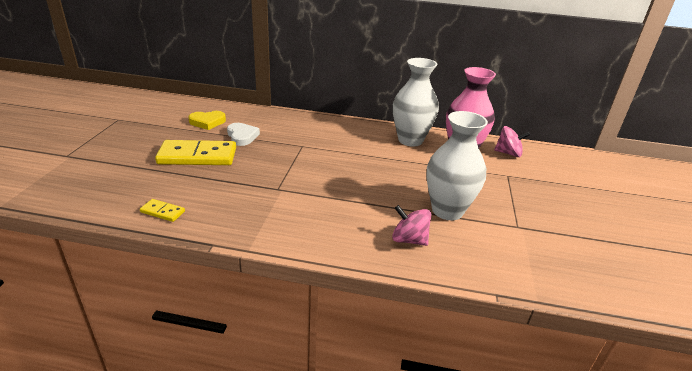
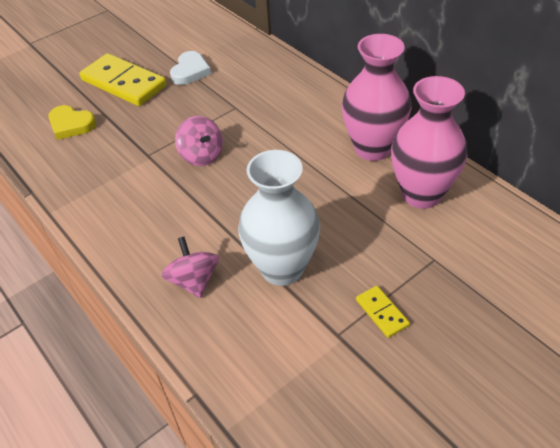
camera: 45 degrees right, 15 degrees up
yellow domino [140,199,185,222] -> yellow domino moved to [356,286,410,338]
yellow heart [188,111,226,130] -> yellow heart moved to [48,105,96,140]
white vase [393,58,439,147] -> pink vase [342,34,411,161]
pink spinning top [494,126,530,157] -> pink spinning top moved to [175,116,223,166]

